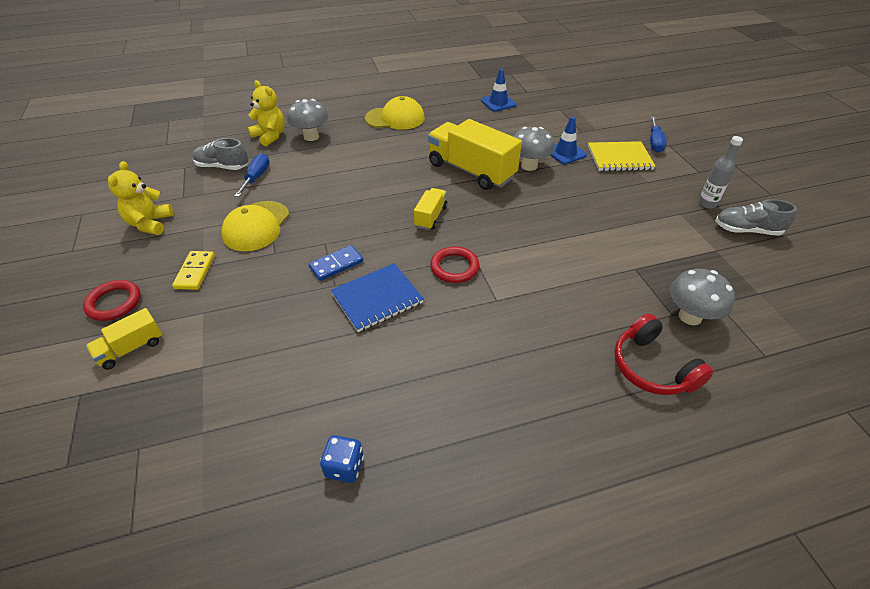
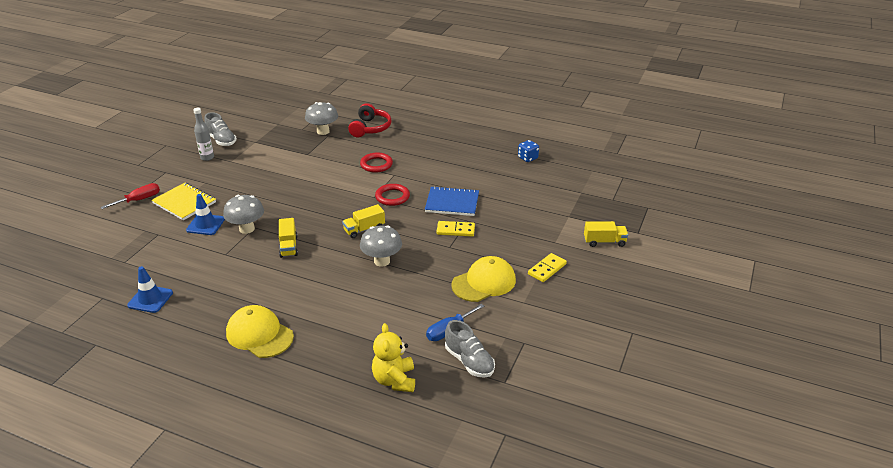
camera: 140 degrees left, 10 degrees down
red ring [83,280,141,321] -> red ring moved to [360,152,393,173]
yellow teddy bear [108,161,173,235] -> none
grey mushroom [287,99,329,141] -> grey mushroom moved to [360,225,402,267]
blue domino [309,245,363,281] -> yellow domino [437,221,475,237]
yellow truck [428,119,522,190] -> yellow truck [279,218,298,258], size x0.49
blue screwdriver [650,117,667,153] -> red screwdriver [100,183,160,209]

